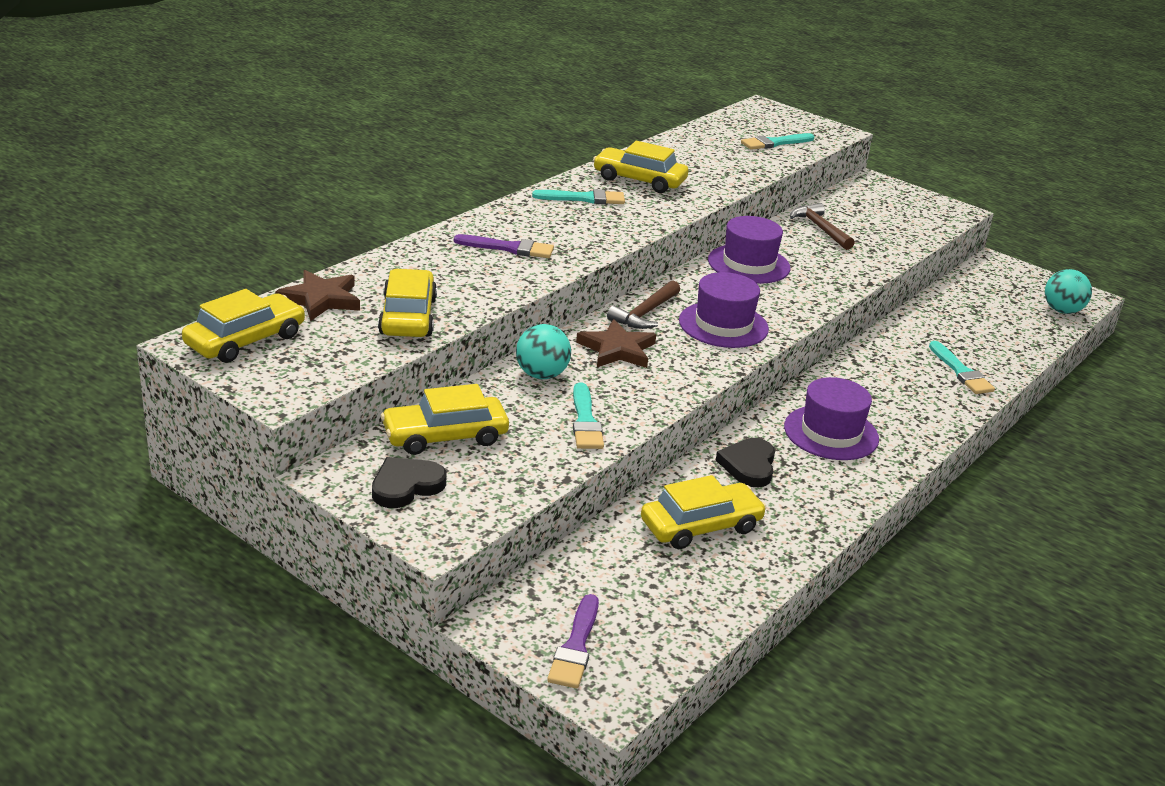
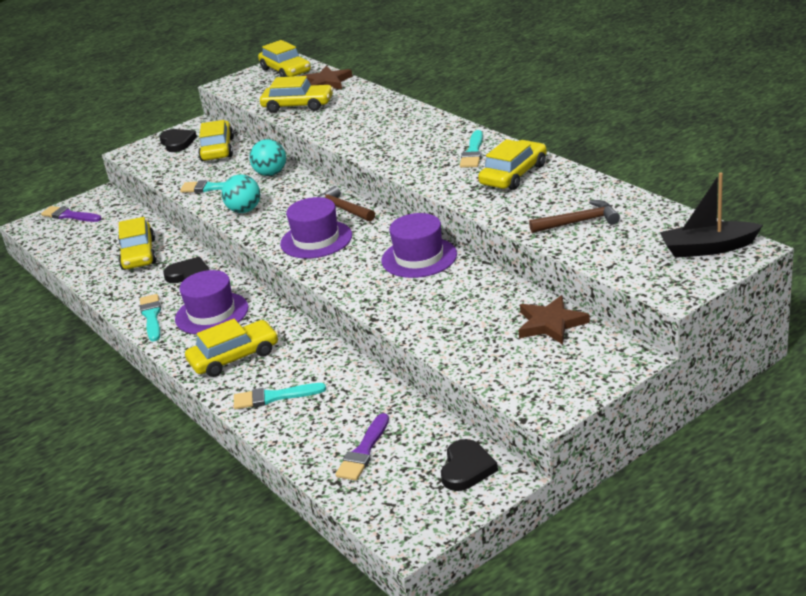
camera: 110 degrees right, 0 degrees up
purple brush [454,234,554,258] -> purple brush moved to [335,413,389,481]
brown star [576,319,656,368] -> brown star moved to [518,295,590,345]
turquoise brush [741,133,814,150] -> turquoise brush moved to [140,294,161,342]
brown hammer [790,203,855,250] -> brown hammer moved to [529,200,620,233]
turquoise ball [1045,269,1092,314] -> turquoise ball moved to [222,174,260,213]
none -> yellow car [185,319,278,377]
none -> black heart [441,439,498,491]
none -> black boat [660,172,763,258]

